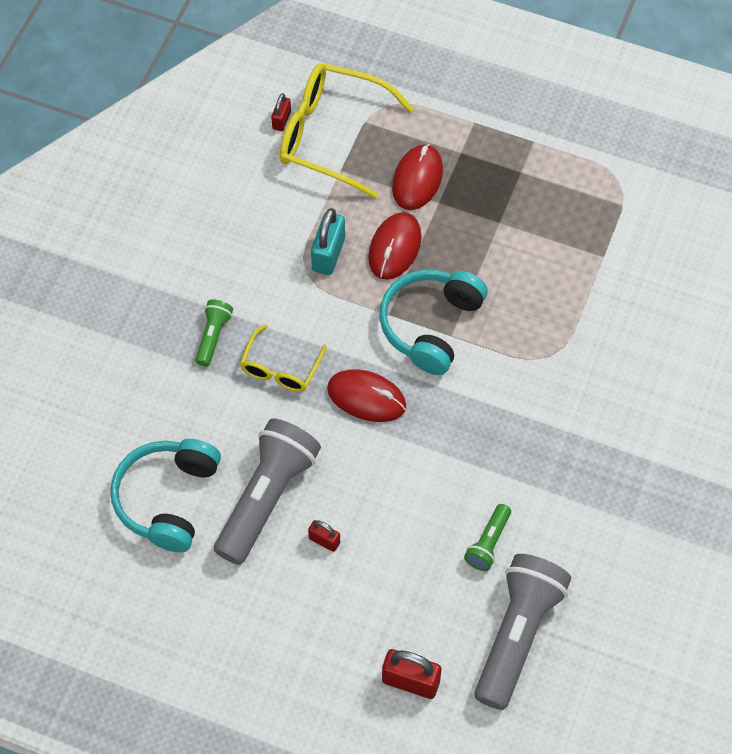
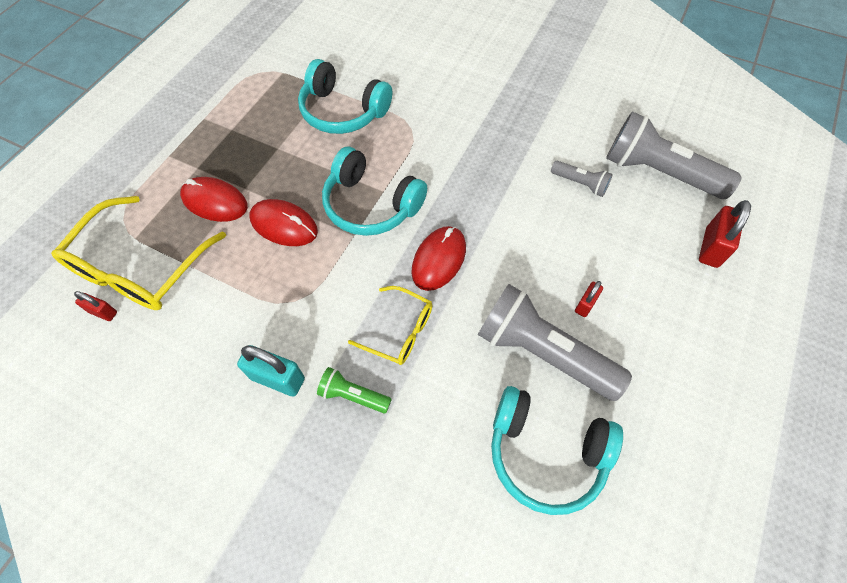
camera: 85 degrees left, 0 degrees up
turquoise padlock [311,208,345,275] -> turquoise padlock moved to [237,345,305,397]
green flashlight [464,504,511,571] -> grey flashlight [551,161,613,197]
none -> turquoise headphones [298,59,392,134]

